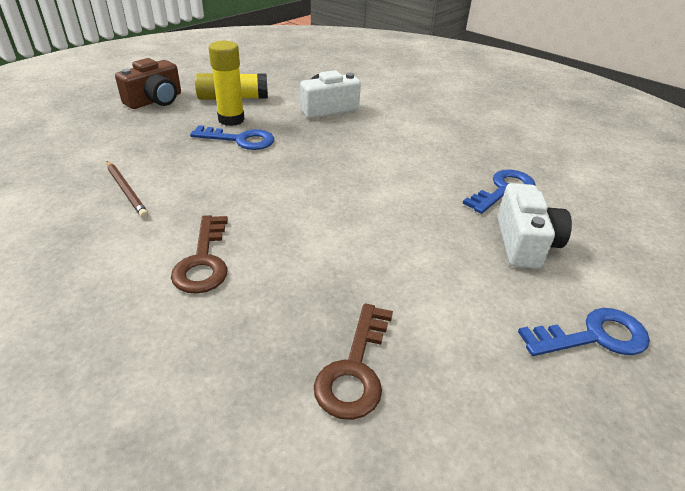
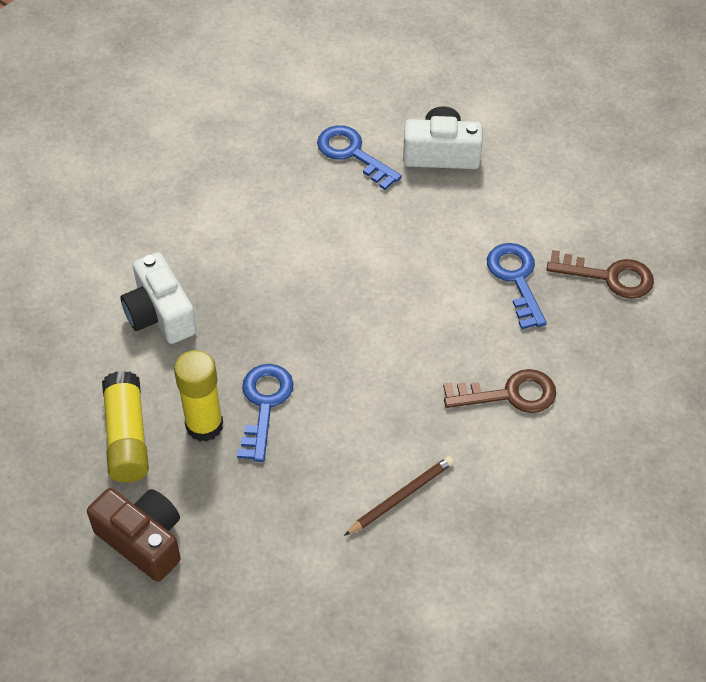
camera: 90 degrees left, 15 degrees up
blue key [518,308,650,356] -> blue key moved to [487,243,547,329]

